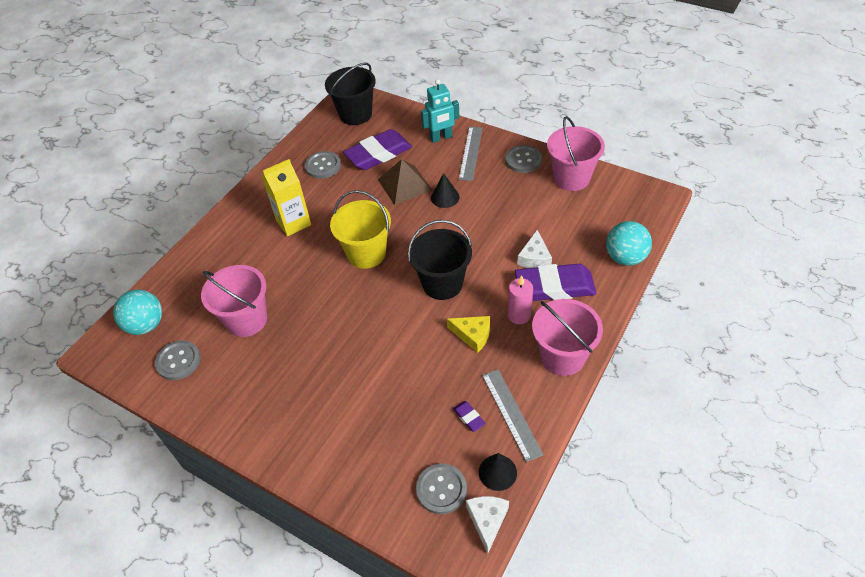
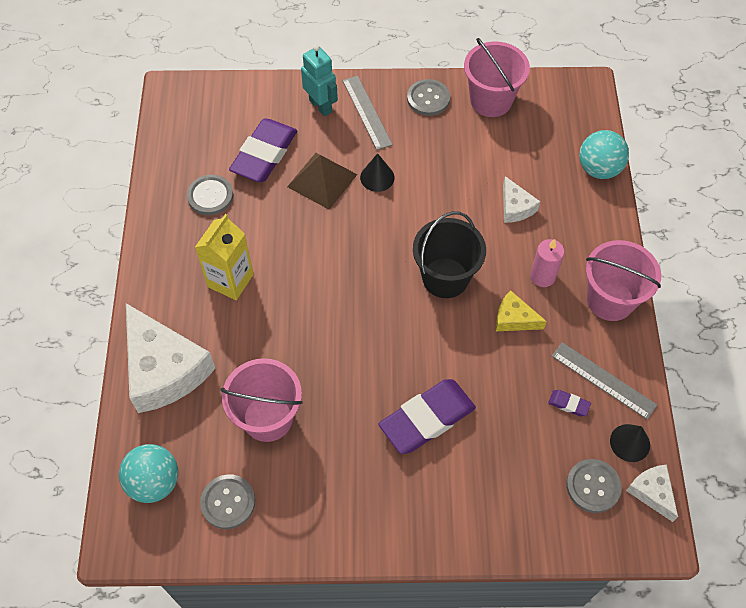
camera: 35 degrees left, 10 degrees up
black bucket [325,63,376,125] -> none
yellow bucket [330,190,391,269] -> none
turquoise robot [421,79,460,143] -> turquoise robot turned 75 degrees counterclockwise [301,44,338,116]
yellow cheese [447,316,490,353] -> yellow cheese turned 150 degrees counterclockwise [496,290,547,331]
purple eraser [515,264,596,301] -> purple eraser moved to [378,379,476,454]
none -> white cheese [126,303,216,413]

